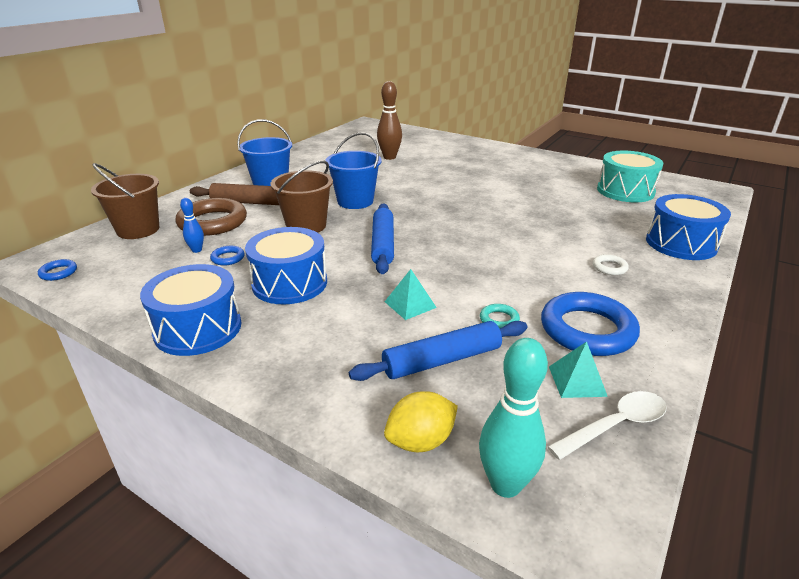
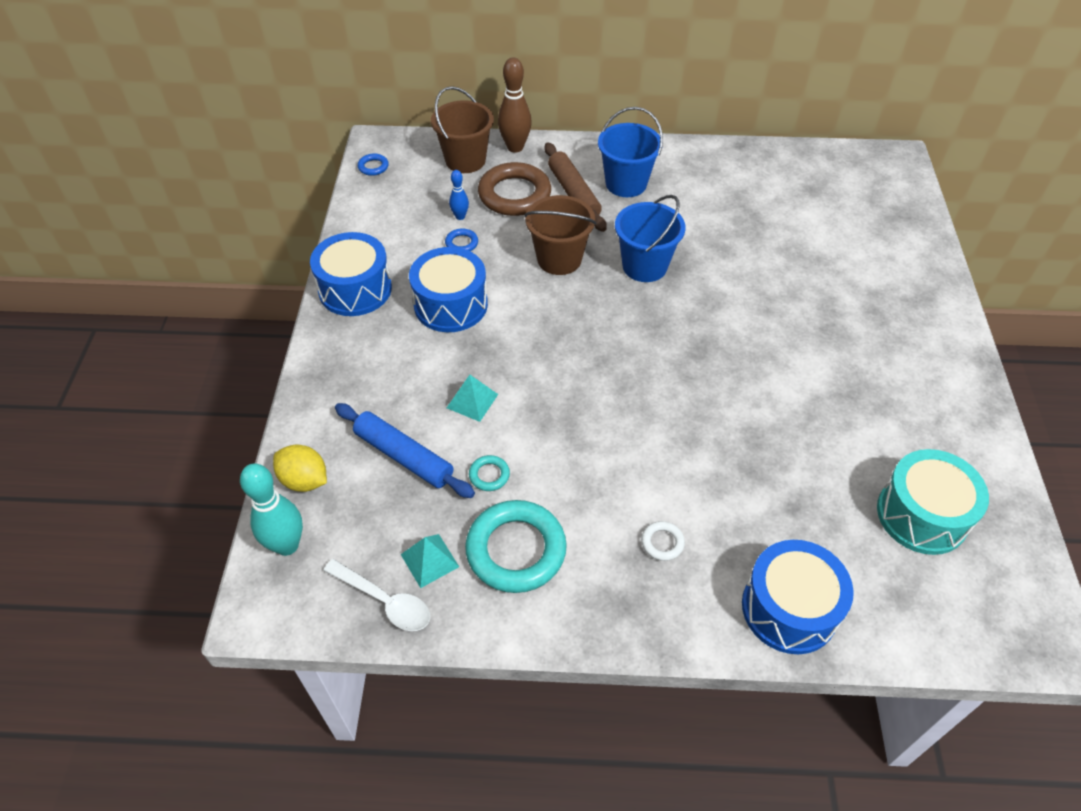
camera: 60 degrees right, 20 degrees up
blue rolling pin [371,203,394,274] -> none
brown bowling pin [377,81,402,160] -> brown bowling pin moved to [498,57,532,153]
blue ring [541,292,640,356] -> turquoise ring [465,500,567,593]

